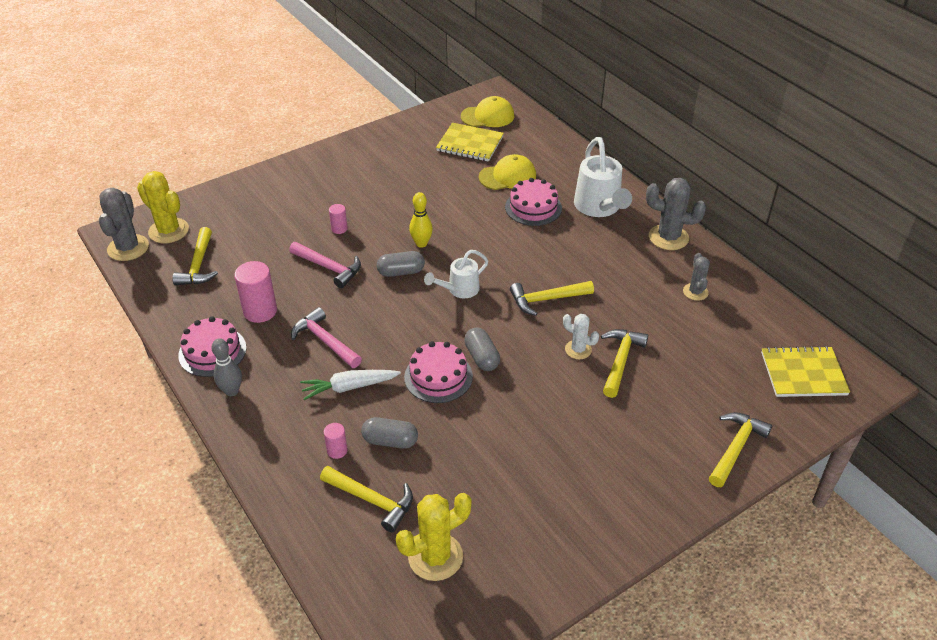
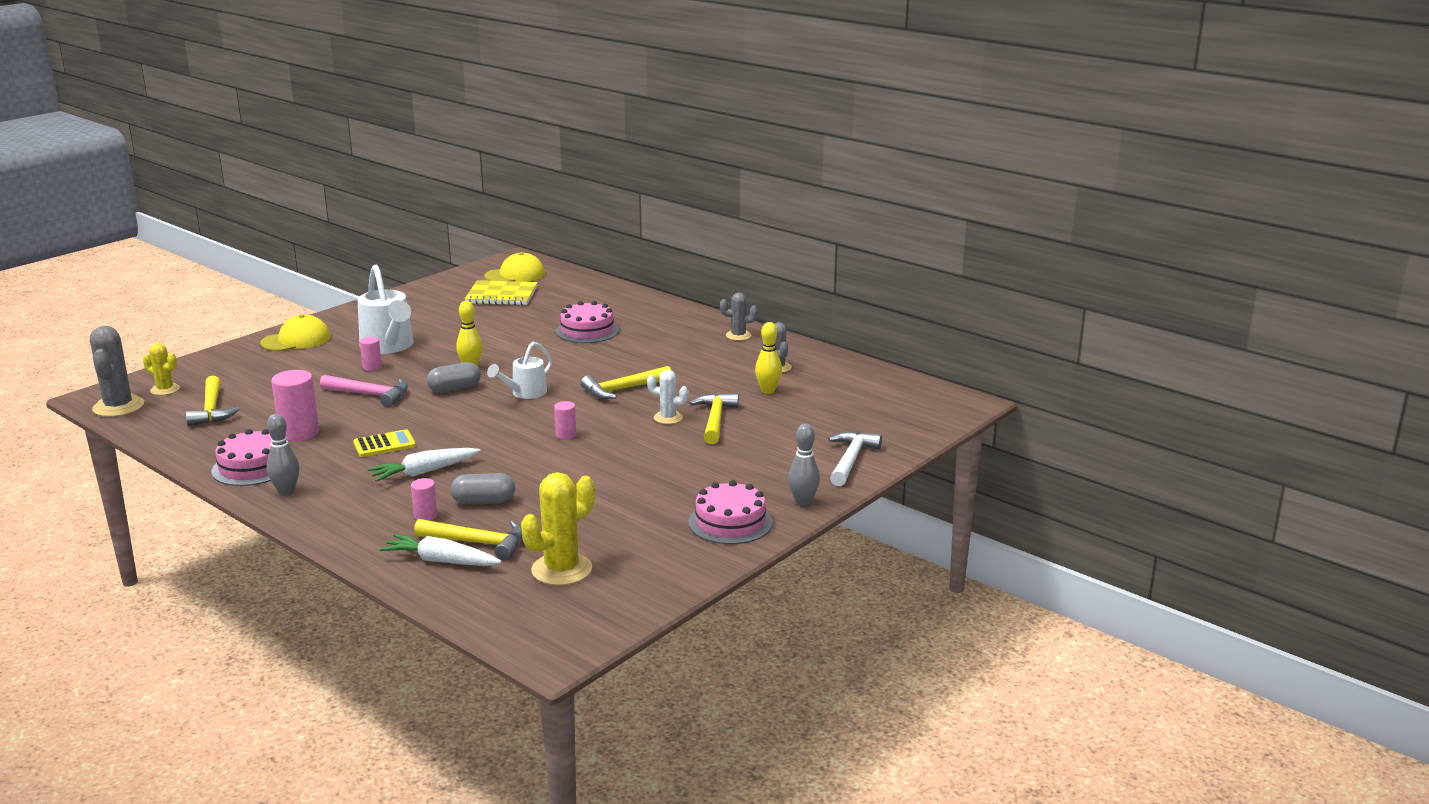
camera: 15 degrees left, 20 degrees down
yellow cactus [137,171,189,243] -> yellow cactus [143,343,180,395], size x0.59
pink hammer [291,307,362,368] -> yellow calculator [353,429,416,457]
pink cake [404,341,473,403] -> pink cake moved to [688,480,772,544]
grey capsule [464,327,500,371] -> pink cylinder [554,401,576,439]
yellow cap [479,154,536,190] -> yellow cap moved to [260,314,331,351]
white watering can [574,137,632,217] -> white watering can moved to [358,265,414,354]
grey cactus [646,178,706,250] -> grey cactus [720,293,758,341], size x0.59
yellow hammer [709,412,772,487] -> white hammer [828,431,882,486]
yellow notebook [761,346,850,397] -> none
none -> white carrot [379,534,502,566]
none -> yellow bowling pin [755,322,782,394]
none -> grey bowling pin [788,424,820,506]

